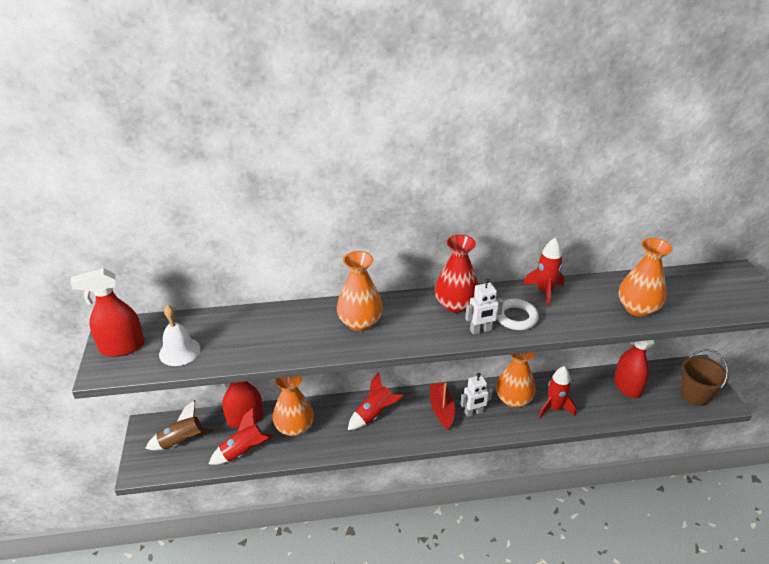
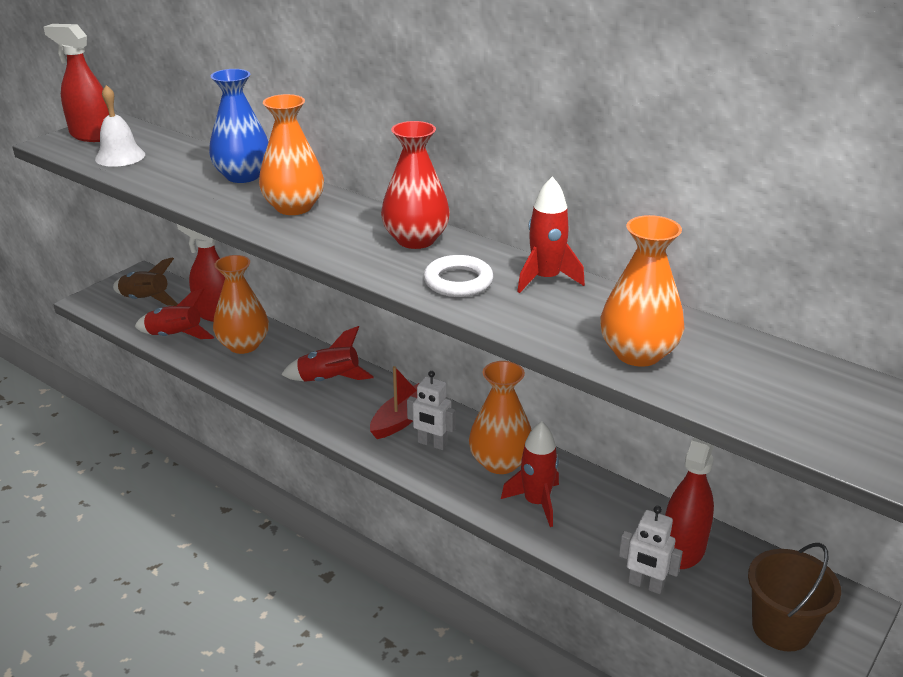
camera: 45 degrees right, 5 degrees down
white robot [465,278,503,335] -> white robot moved to [619,506,683,594]
none -> blue vase [209,69,268,183]

